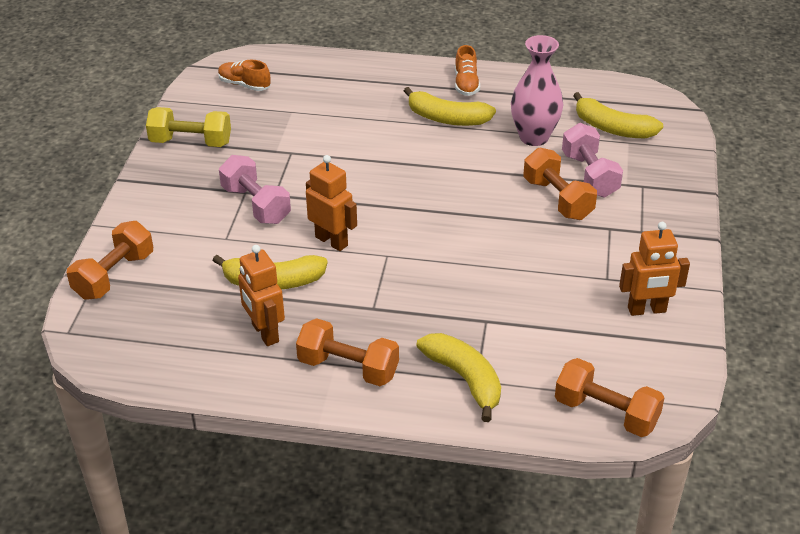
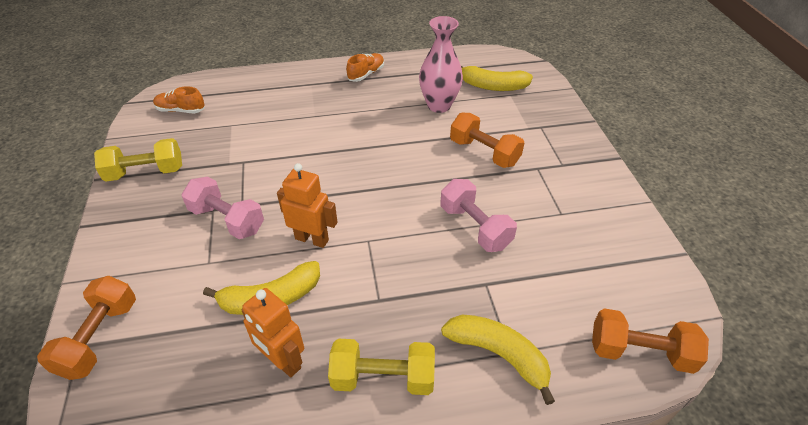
camera: 20 degrees left, 5 degrees up
orange dumbbell [296,318,399,386] -> yellow dumbbell [328,339,435,395]
yellow banana [404,87,496,126] -> none
orange shoe [455,45,480,96] -> orange shoe turned 120 degrees counterclockwise [346,53,384,82]
pink dumbbell [562,123,623,197] -> pink dumbbell moved to [441,179,517,252]
orange robot [619,222,690,316] -> none

